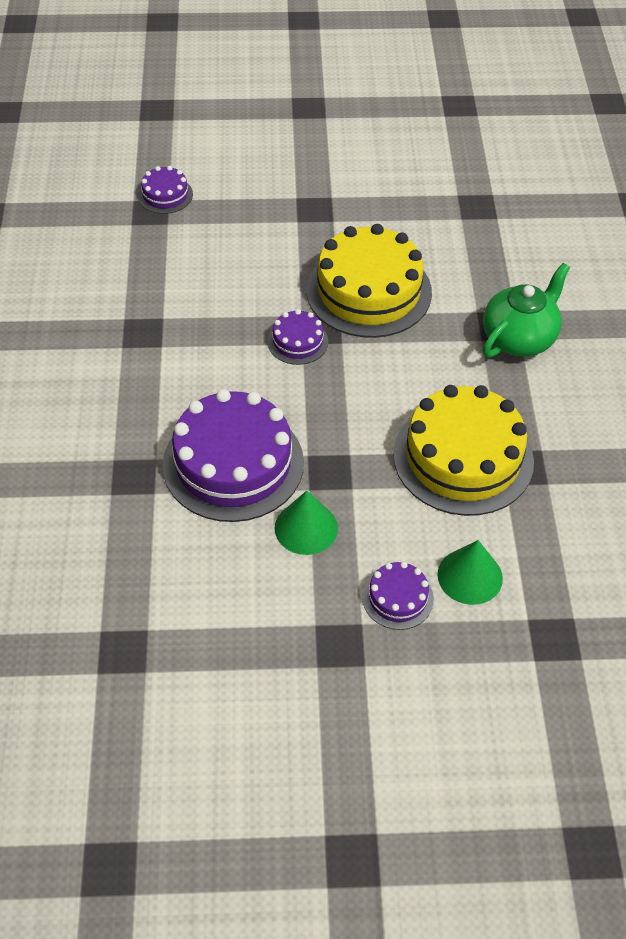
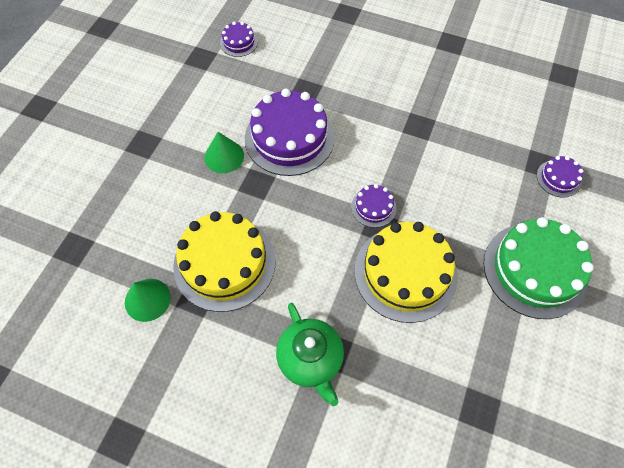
camera: 115 degrees right, 10 degrees up
purple cake [362,561,434,630] -> purple cake moved to [220,22,258,57]
green cone [437,540,503,605] -> green cone moved to [125,279,171,322]
none -> green cake [484,217,594,319]

